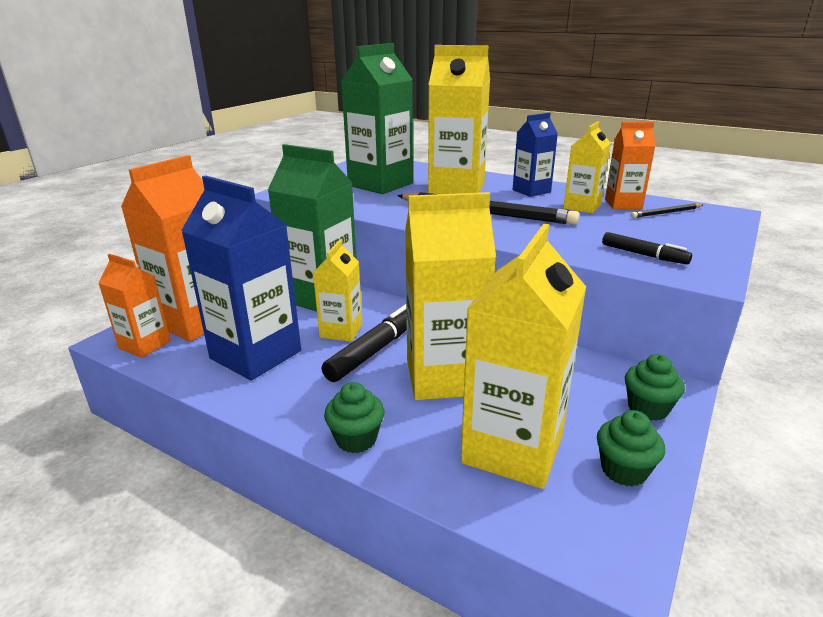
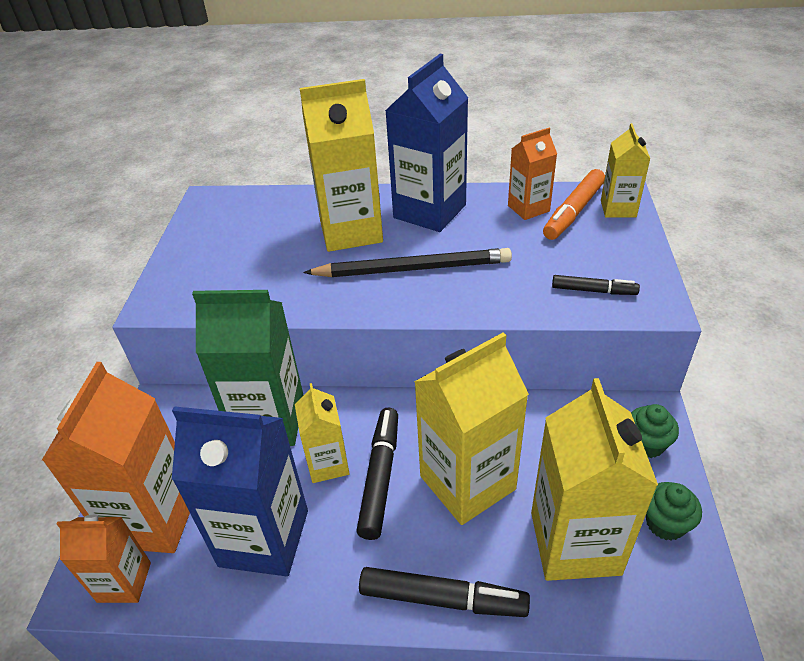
camera: 25 degrees left, 15 degrees up
green cupcake [324,382,385,453] -> black marker [359,567,530,617]
green carton [341,43,413,194] -> none
blue carton [513,113,558,197] -> blue carton [385,54,468,232], size x1.79
yellow carton [563,121,611,213] -> yellow carton moved to [601,123,650,217]
black pencil [630,203,703,218] -> orange marker [543,169,605,240]

